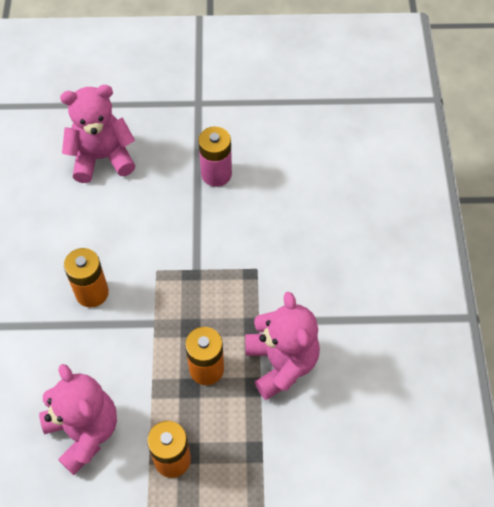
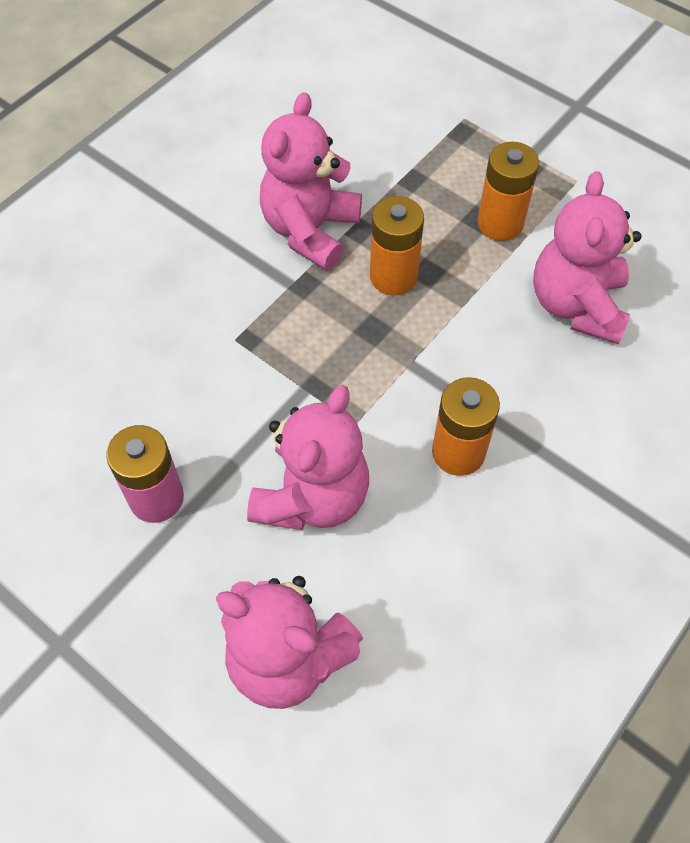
camera: 140 degrees left, 0 degrees up
none -> pink teddy bear [247,385,369,530]

